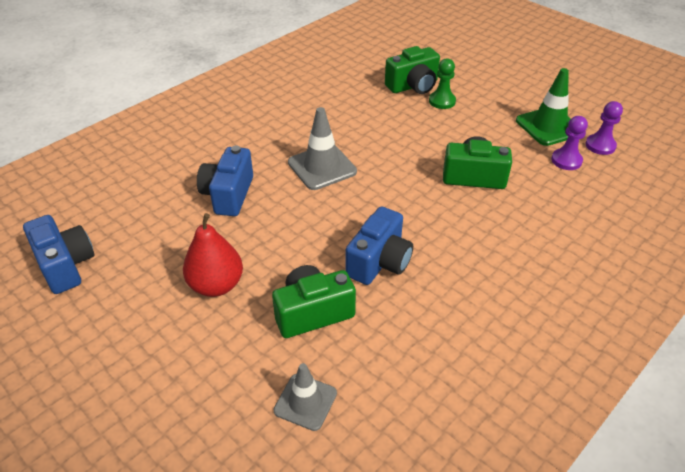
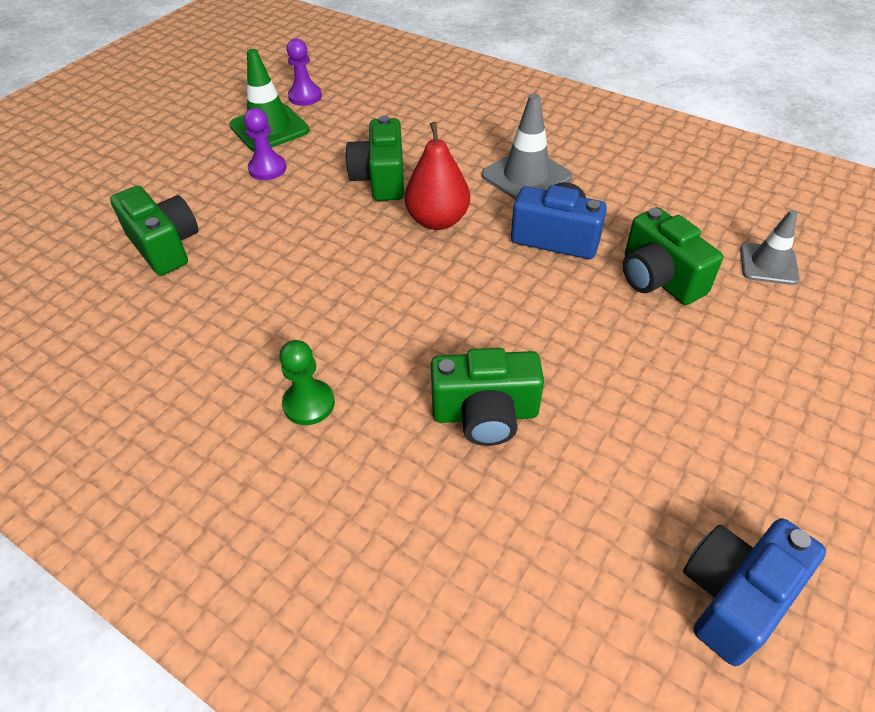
camera: 100 degrees left, 5 degrees up
red pear [183,213,243,297] -> red pear moved to [405,122,470,230]
blue camera [197,146,253,216] -> green camera [431,348,544,446]
grey traffic cone [288,107,357,190] -> grey traffic cone moved to [482,94,573,200]
green pawn [429,58,456,109] -> green pawn moved to [279,340,335,425]
purple pawn [551,116,588,170] -> purple pawn moved to [244,108,286,180]

